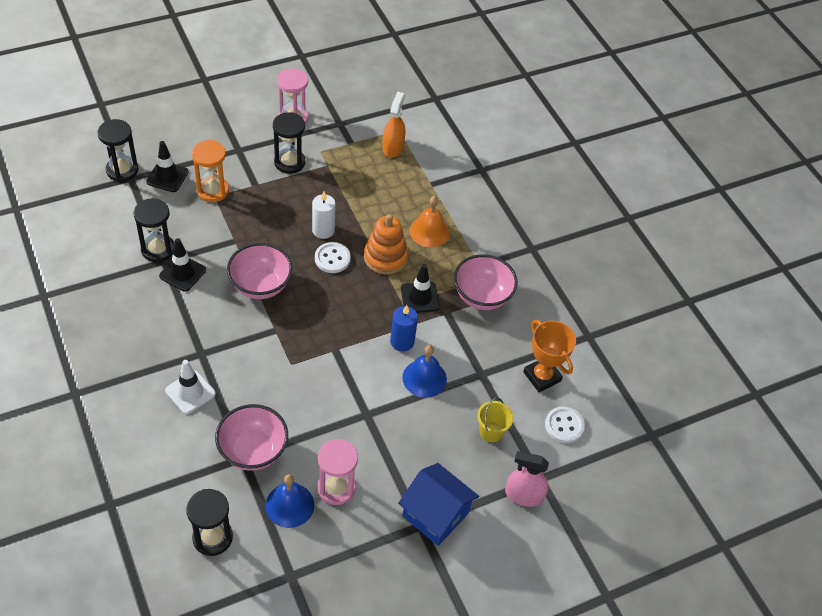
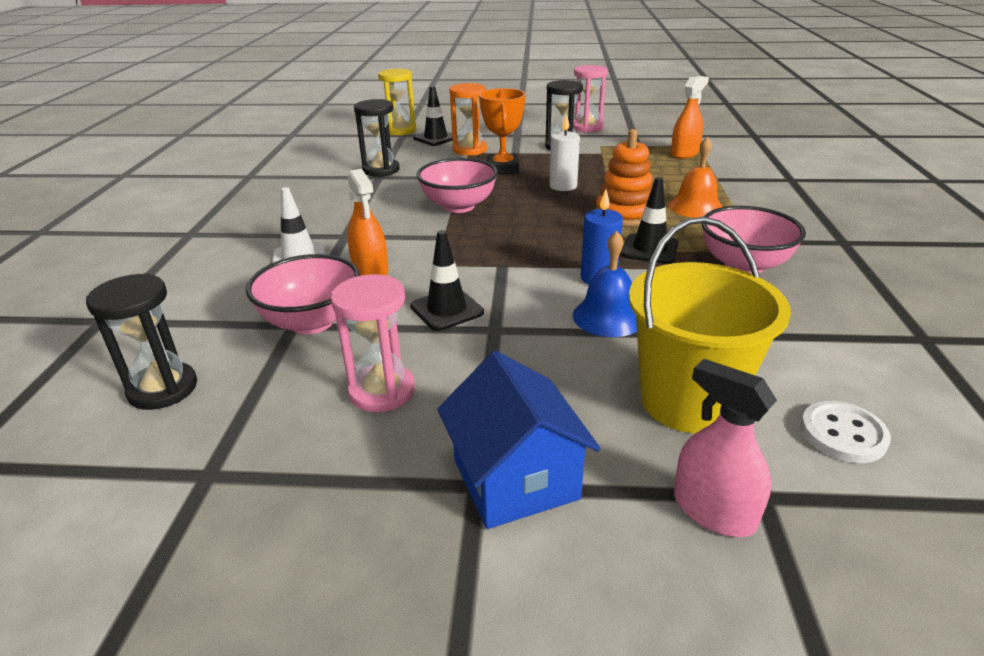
camera: 35 degrees right, 20 degrees down
black hourglass [97,119,139,182] -> yellow hourglass [378,69,416,135]
black traffic cone [159,238,206,292] -> black traffic cone moved to [410,230,484,331]
blue bell [266,474,314,528] -> none
white button [315,242,351,273] -> none
yellow bucket [477,398,514,442] -> yellow bucket [629,217,791,433], size x2.09
orange trophy [523,320,576,392] -> orange trophy moved to [479,88,525,174]
none -> orange spray bottle [347,169,388,276]

